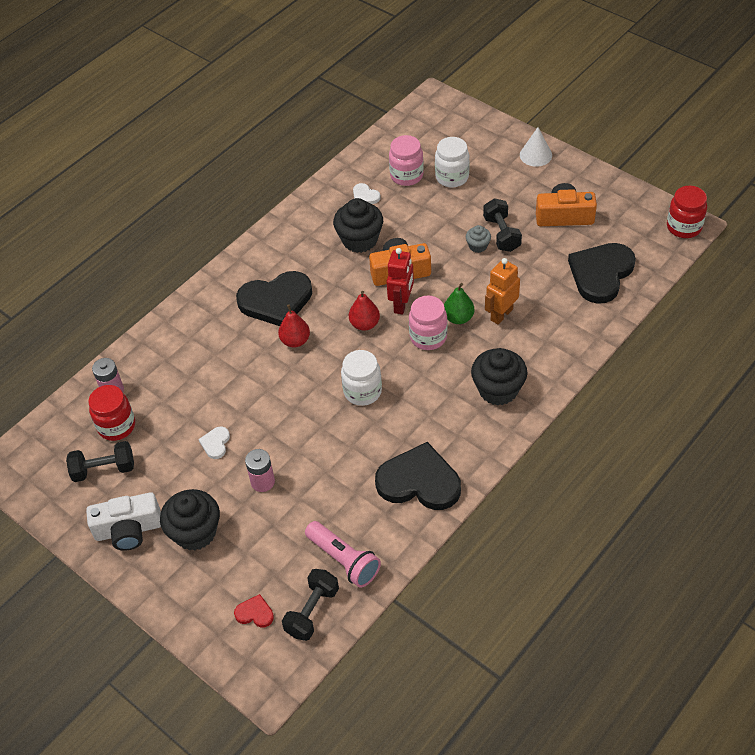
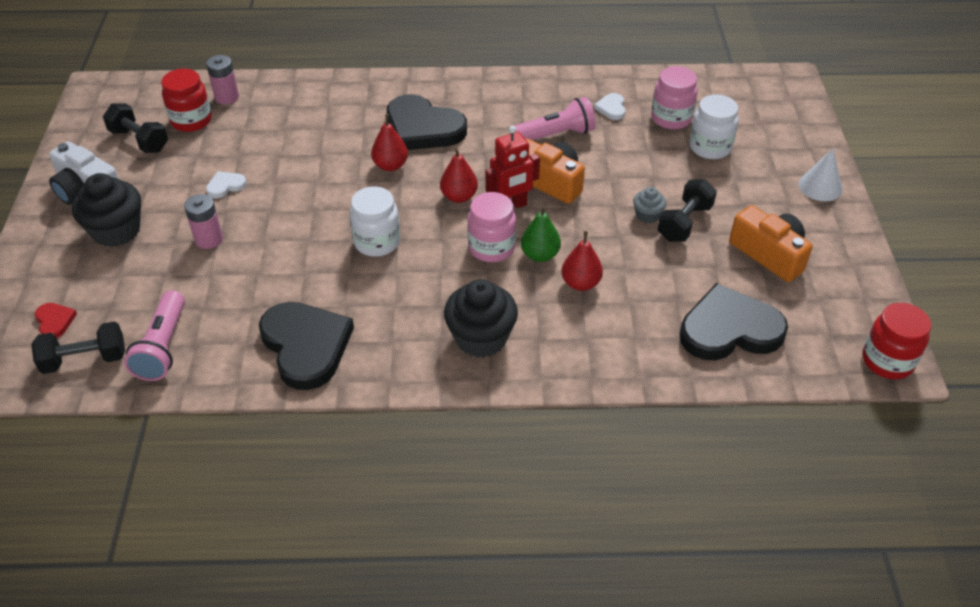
camera: 45 degrees right, 5 degrees down
black cupcake [333,198,383,253] -> pink flashlight [514,97,596,140]
orange robot [485,258,520,324] -> red pear [562,231,603,291]

